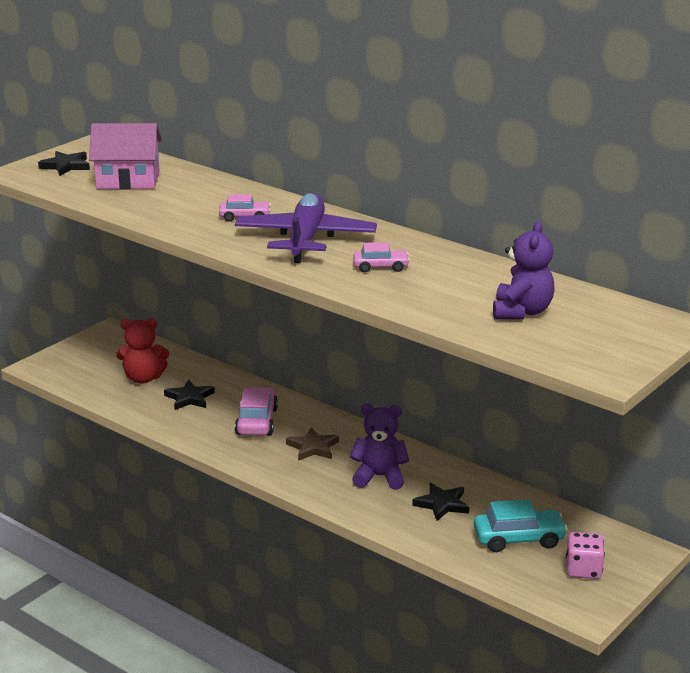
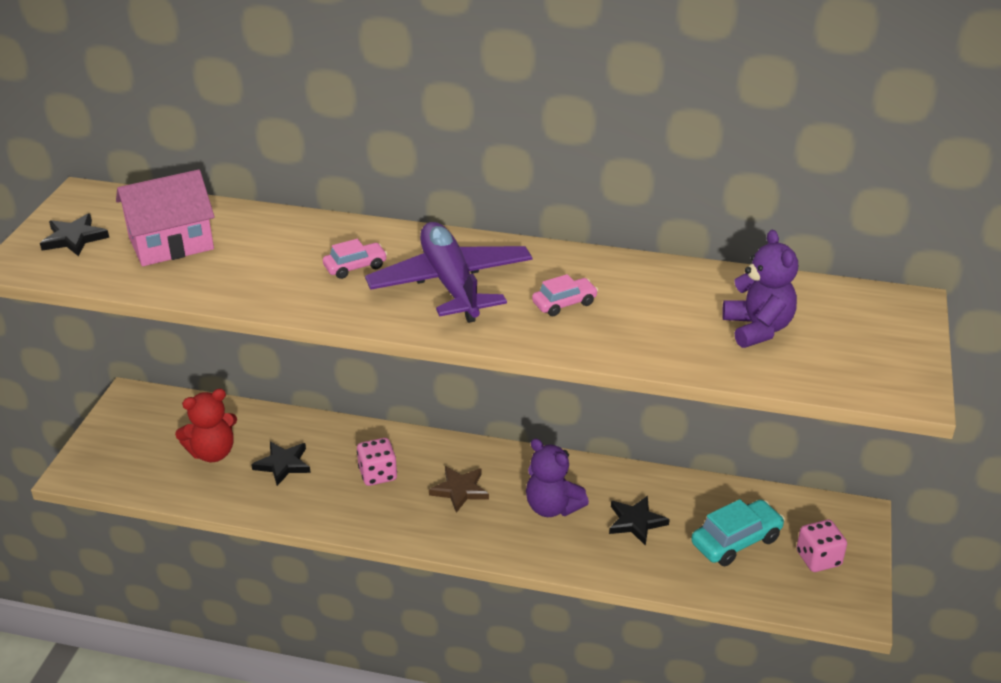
camera: 25 degrees left, 10 degrees up
pink car [235,387,278,436] -> pink dice [357,438,397,486]
purple teddy bear [350,404,409,490] -> purple teddy bear turned 120 degrees counterclockwise [526,438,589,517]

